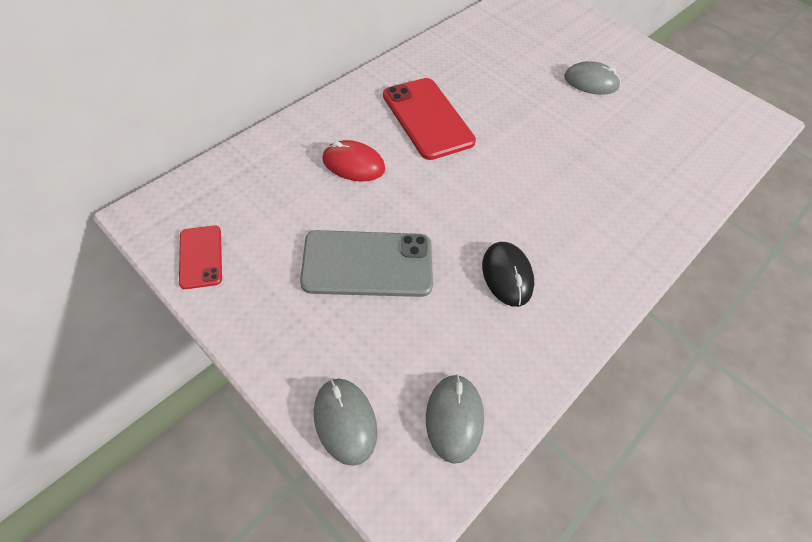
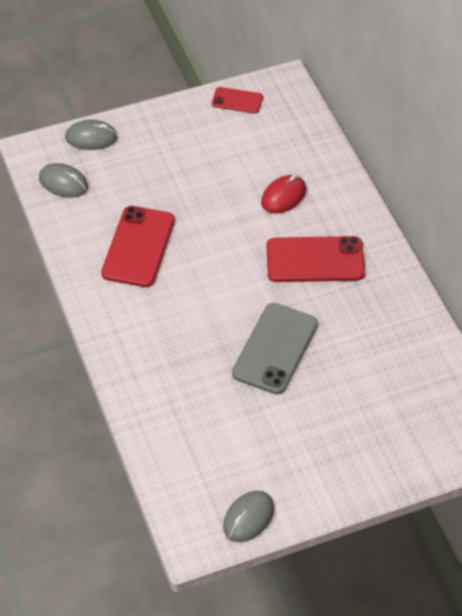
camera: 120 degrees right, 5 degrees down
grey phone [300,230,433,297] -> grey phone moved to [232,303,318,394]
black mouse [482,242,534,307] -> red phone [101,206,175,287]
grey mouse [564,61,621,95] -> grey mouse moved to [223,491,274,542]

